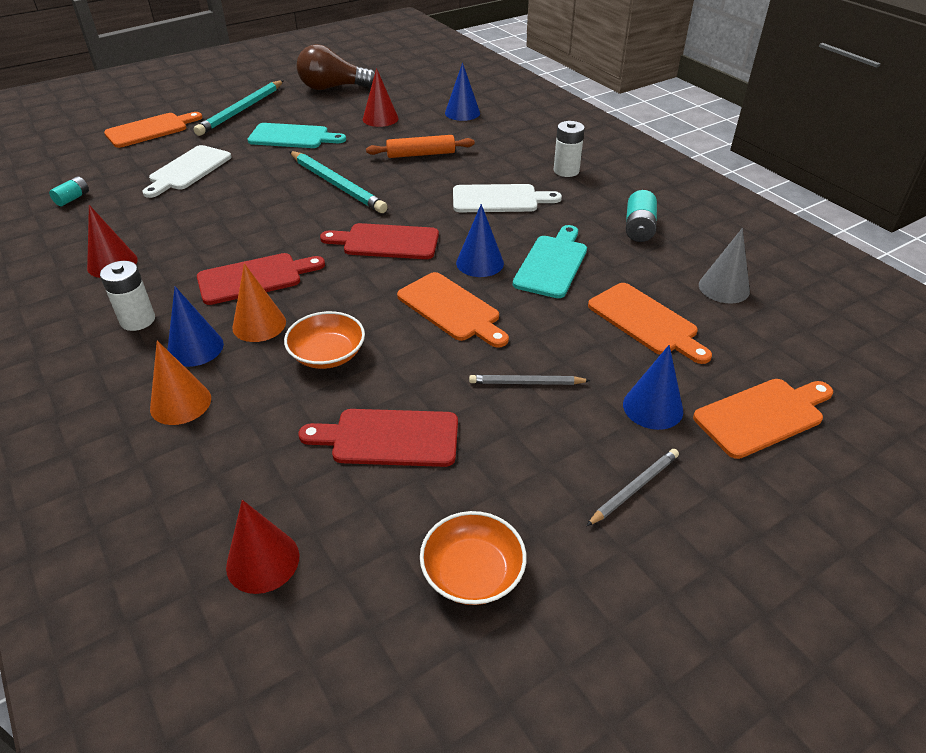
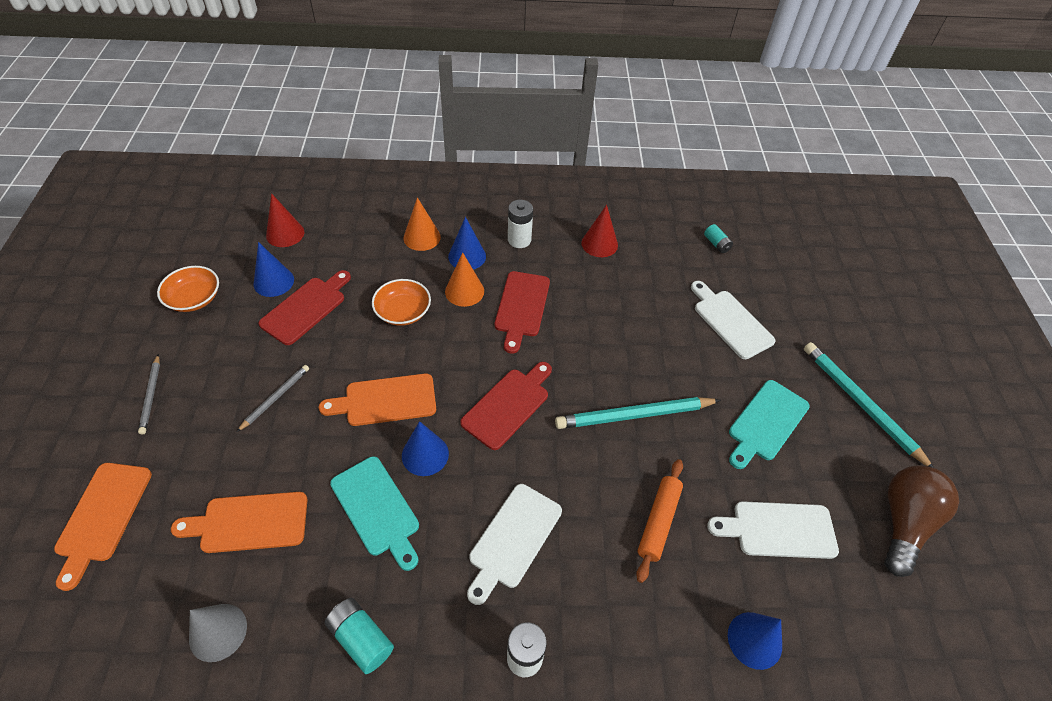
camera: 120 degrees right, 10 degrees up
orange cutting board [104,112,203,148] -> none
red cone [363,68,399,127] -> white cutting board [707,501,839,559]
blue cone [623,345,683,430] -> blue cone moved to [253,242,294,297]

